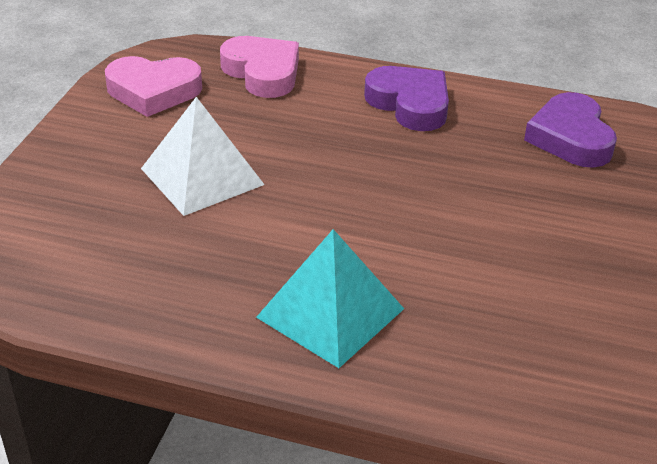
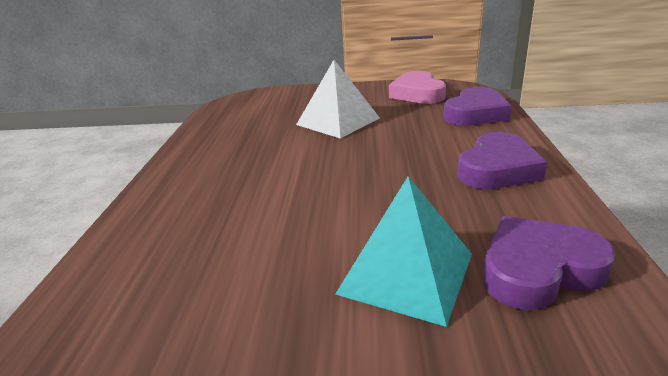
camera: 80 degrees right, 10 degrees down
pink heart [220,36,299,98] -> purple heart [444,87,512,126]
turquoise pyramid [256,229,404,368] -> turquoise pyramid moved to [335,176,472,327]

